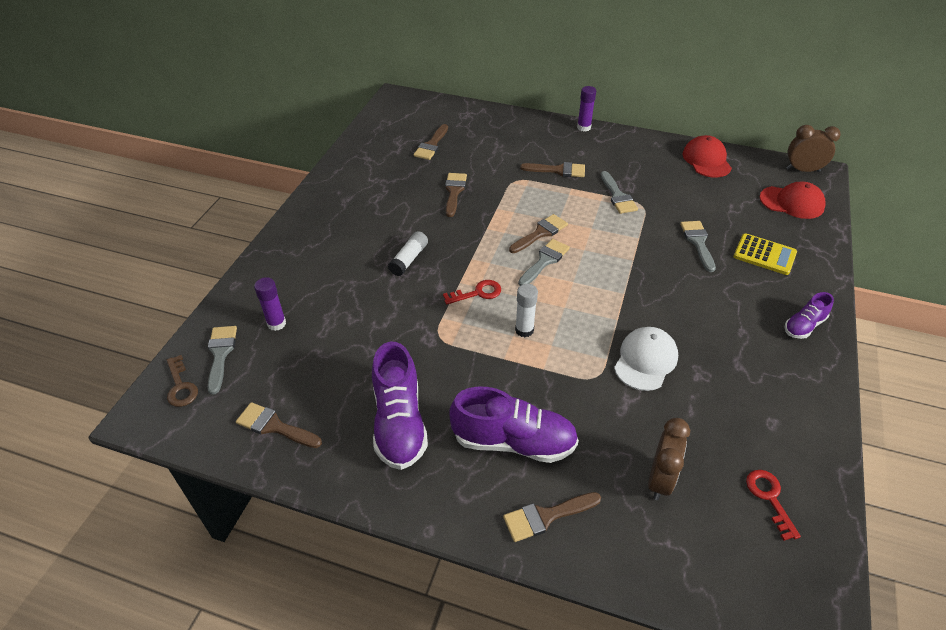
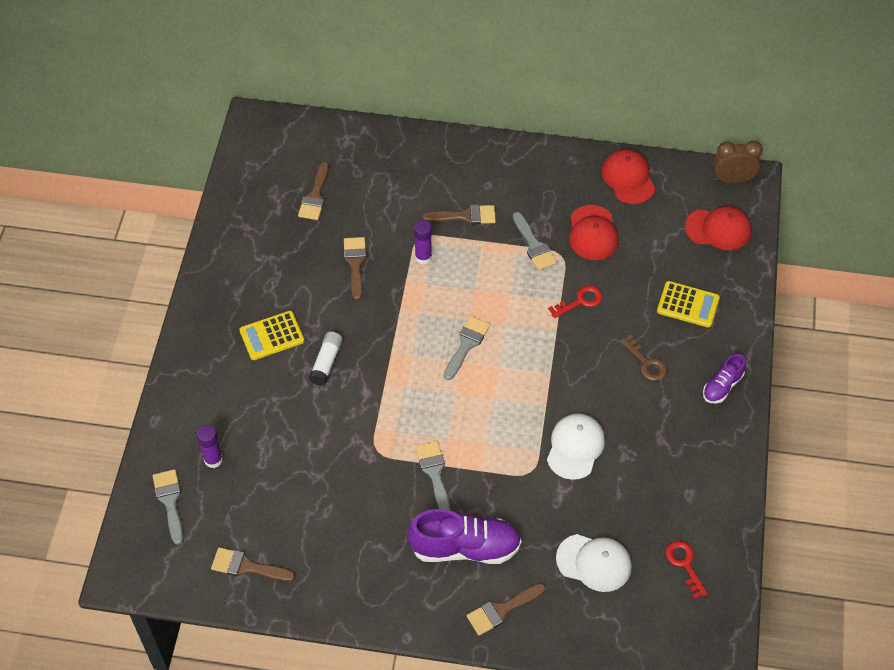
camera: 10 degrees left, 10 degrees up
brown key [167,355,198,407] -> brown key moved to [620,334,667,381]
purple shoe [372,341,428,470] -> none
red key [443,280,501,304] -> red key moved to [548,285,603,318]
brown brush [509,214,568,253] -> none
white glue stick [515,284,538,337] -> none
purple glue stick [577,86,596,132] -> purple glue stick moved to [414,220,432,264]
brown clock [648,418,690,500] -> white cap [556,534,632,592]
grey brush [680,221,716,272] -> grey brush moved to [416,441,450,510]
none -> yellow calculator [239,311,304,360]
none -> red cap [569,205,619,260]

